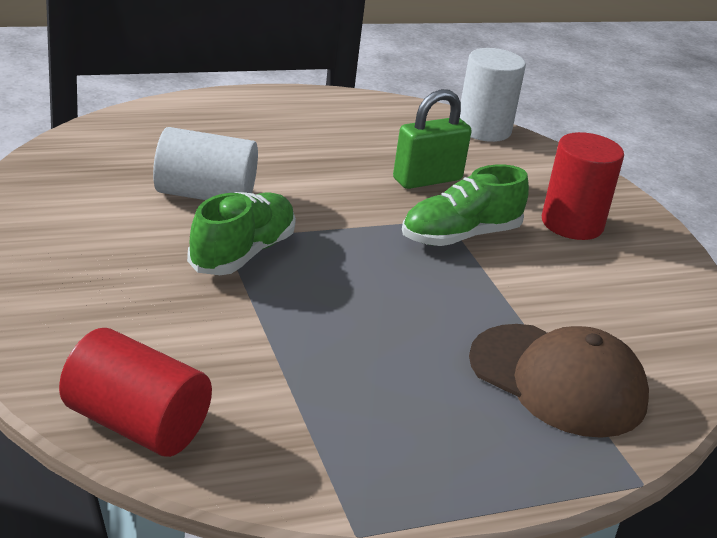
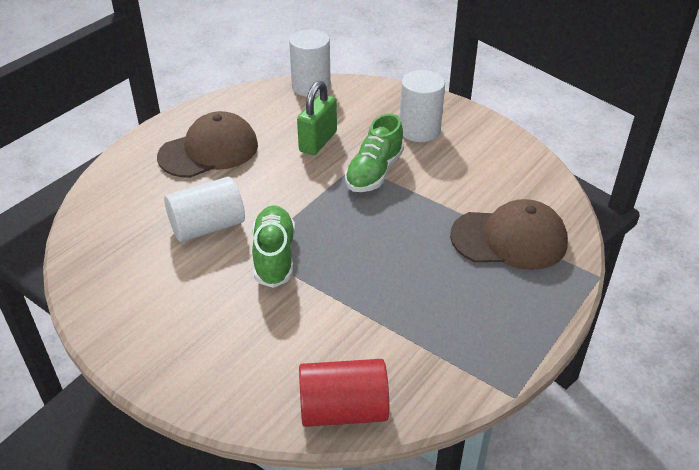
camera: 30 degrees left, 10 degrees up
red cylinder [542,132,624,240] -> white cylinder [400,70,445,142]
none -> brown cap [157,111,258,178]

